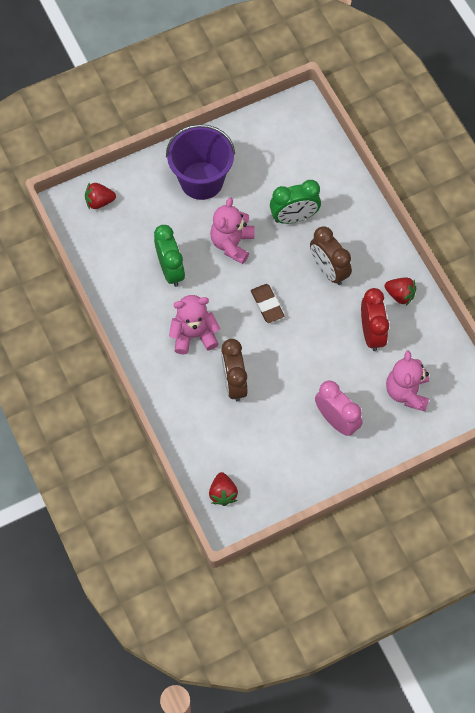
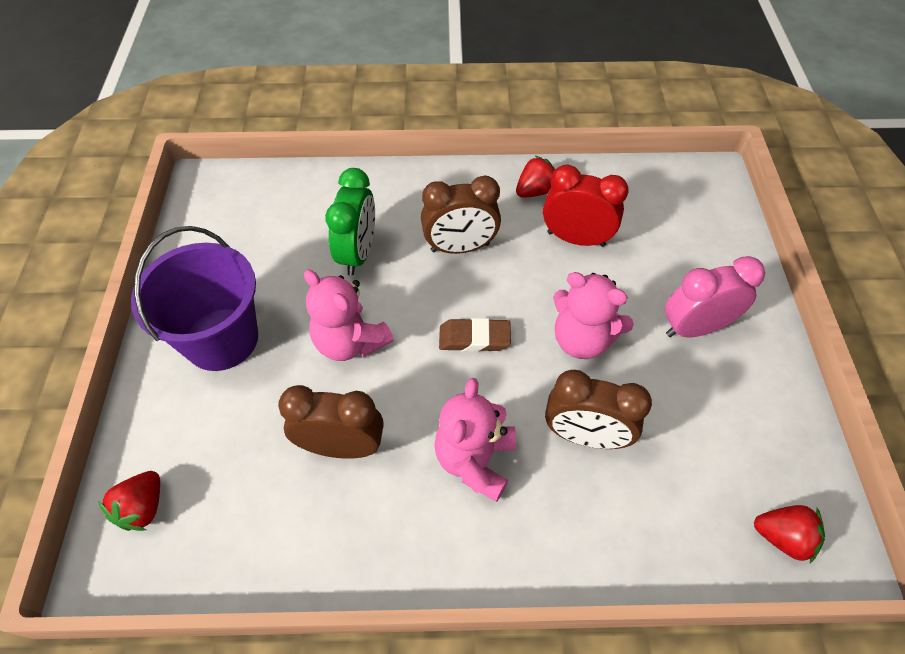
camera: 65 degrees left, 10 degrees down
green clock [154,225,185,287] -> brown clock [278,385,384,459]
pink teddy bear [386,351,429,412] -> pink teddy bear moved to [553,272,634,359]

